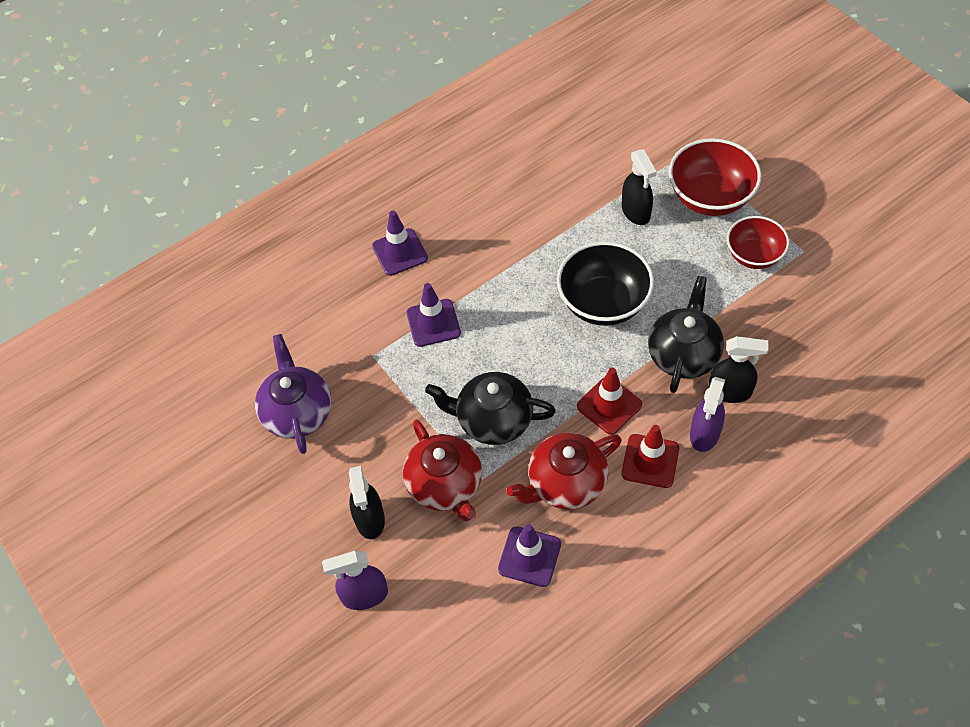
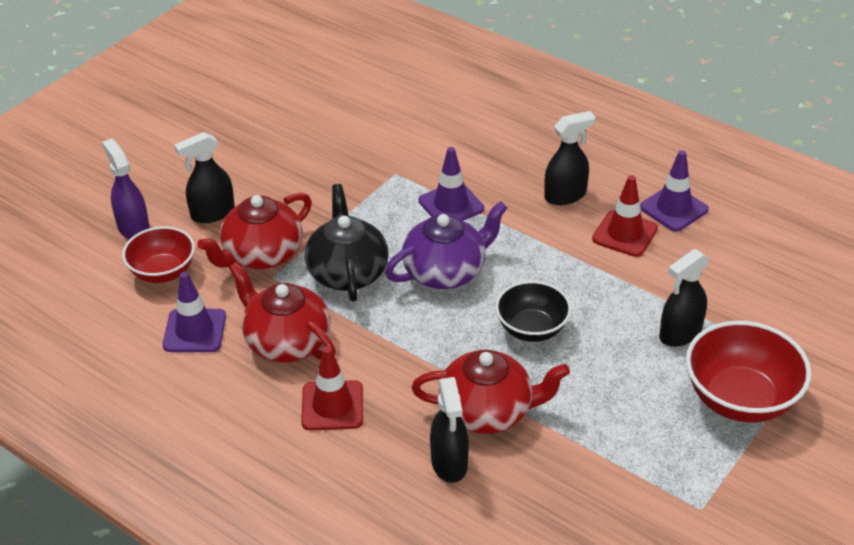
camera: 70 degrees right, 15 degrees down
purple teapot [255,334,331,454] -> purple teapot moved to [385,201,507,289]
purple traffic cone [372,211,428,276] -> purple traffic cone moved to [640,150,709,232]
black bowl [557,241,654,326] -> black bowl [495,281,571,342], size x0.66
red traffic cone [577,368,642,435] -> red traffic cone moved to [592,175,658,257]
black teapot [648,276,724,393] -> red teapot [411,350,570,434]
purple spray bottle [690,377,725,452] -> none
red bowl [727,216,789,269] -> red bowl moved to [122,226,195,283]
none -> black spray bottle [544,111,596,205]

